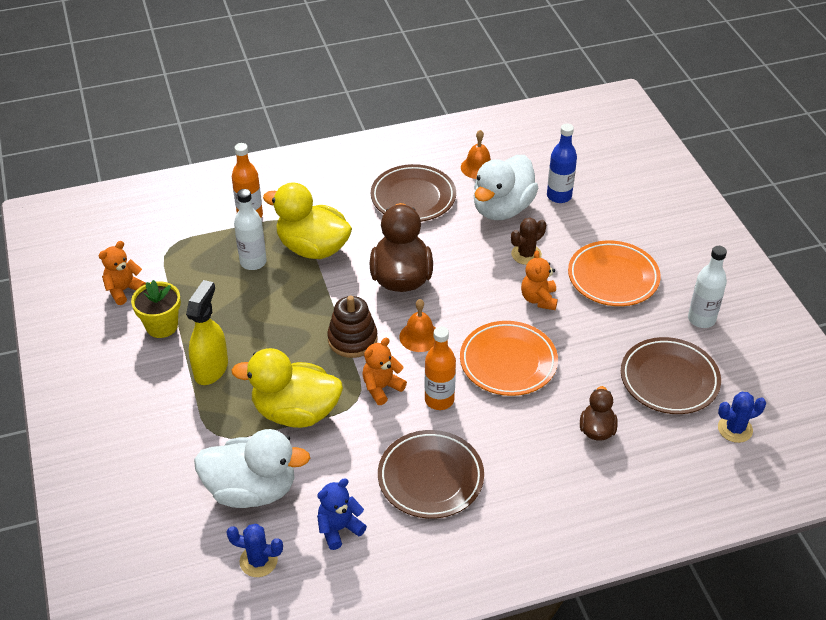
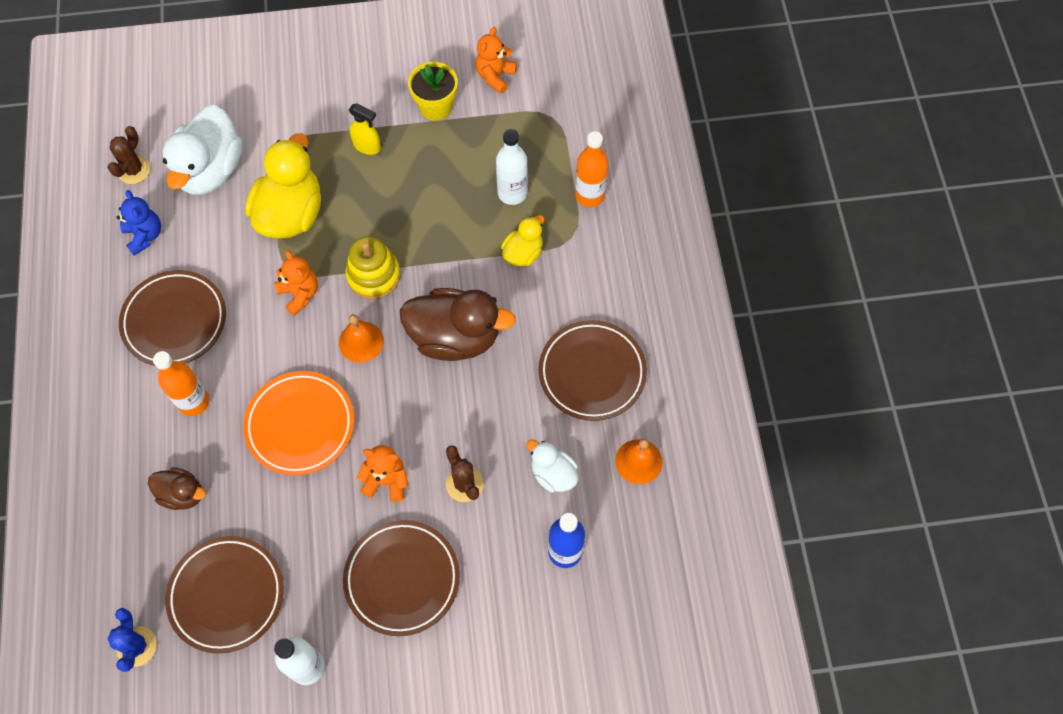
camera: 100 degrees right, 20 degrees up
orange teddy bear [99,241,146,305] -> orange teddy bear turned 120 degrees counterclockwise [475,27,517,93]
yellow spray bottle [186,280,228,385] -> yellow spray bottle [349,103,381,155], size x0.63
blue cactus [226,524,283,577] -> brown cactus [108,126,151,184]
yellow duck [263,183,352,259] -> yellow duck [501,215,544,267], size x0.53
brown stacking toy [327,296,378,358] -> yellow stacking toy [345,236,401,300]
orange bottle [425,326,456,410] -> orange bottle moved to [153,351,209,416]
white duck [474,155,538,220] -> white duck [527,440,578,493], size x0.53
orange plate [568,240,661,306] -> brown plate [343,520,460,636]

